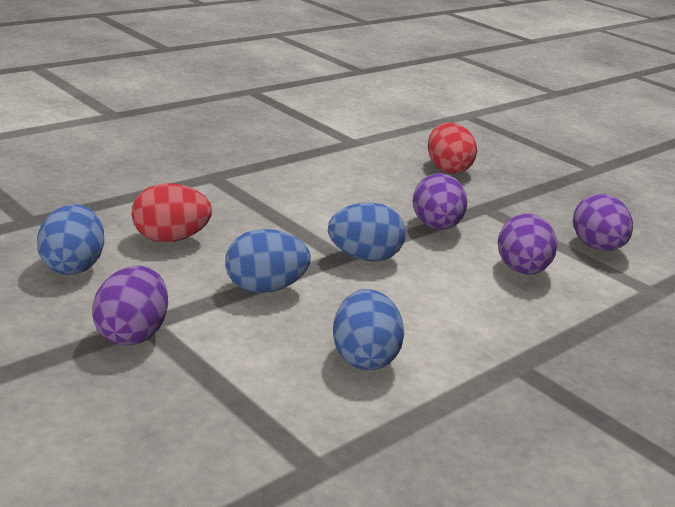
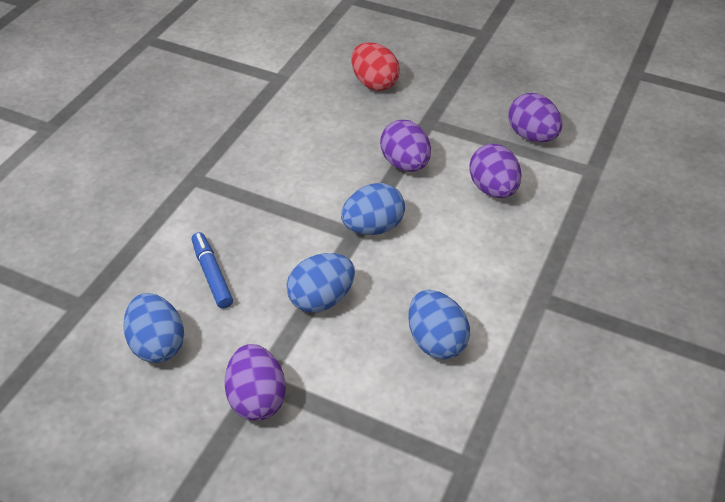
camera: 20 degrees left, 20 degrees up
red egg [131,183,212,243] -> blue marker [192,232,233,309]

